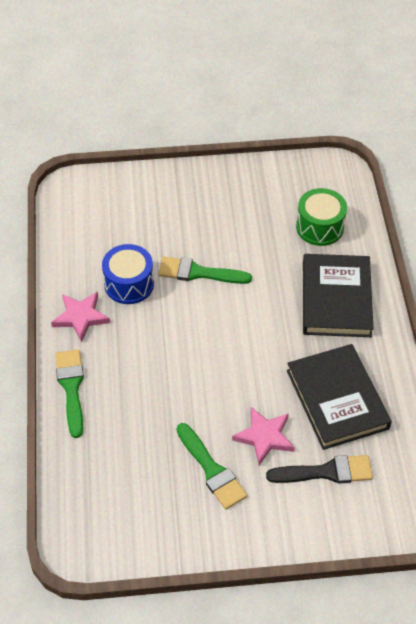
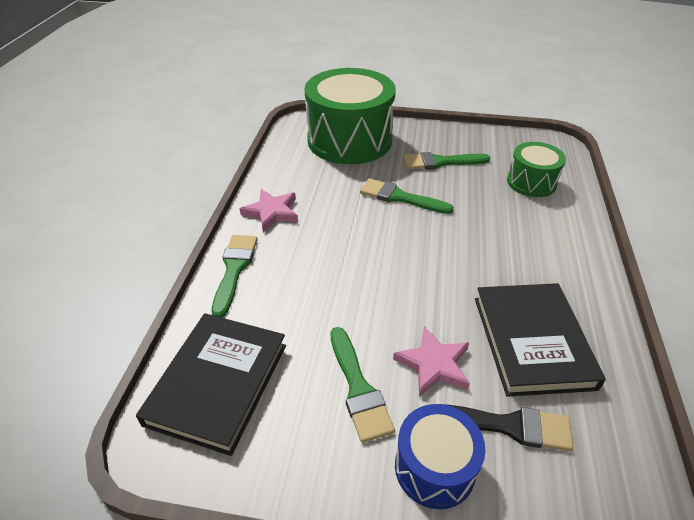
camera: 15 degrees right, 10 degrees down
blue drum [102,244,154,304] -> blue drum moved to [395,404,486,509]
black book [303,254,373,337] -> black book moved to [136,313,286,456]
none -> green drum [305,68,396,164]
none -> green brush [403,152,490,170]

